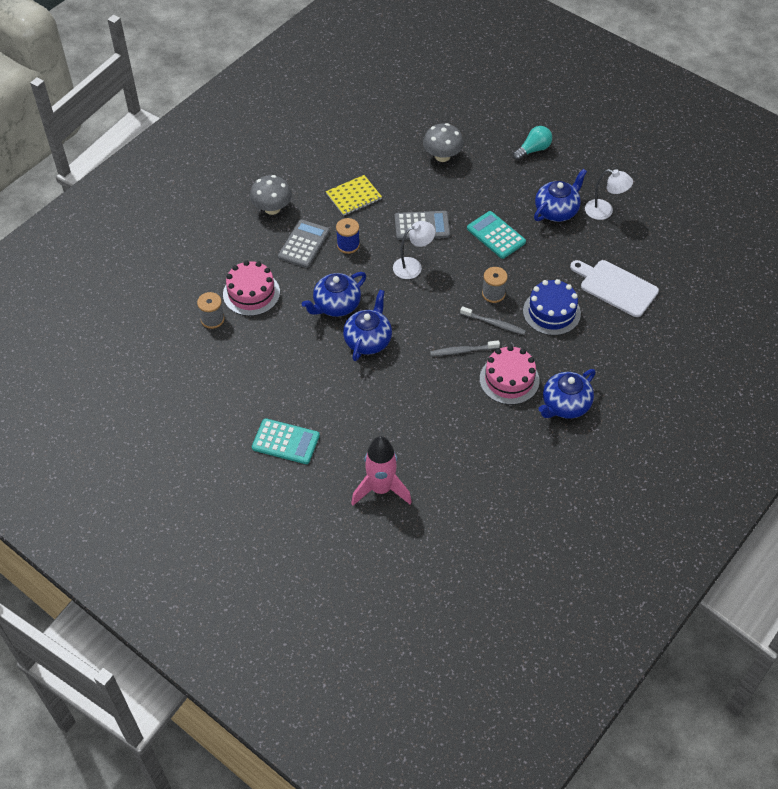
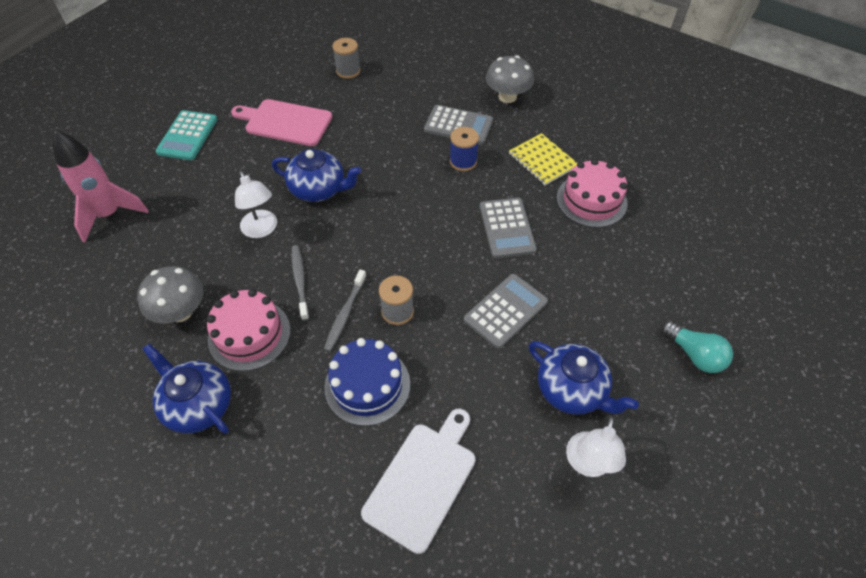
camera: 85 degrees right, 0 degrees up
pink cake [223,260,280,316] -> pink cake moved to [557,159,628,228]
blue teapot [302,272,366,317] -> none
white lamp [393,221,435,279] -> white lamp moved to [235,171,277,238]
grey mushroom [423,123,464,162] -> grey mushroom moved to [137,266,204,324]
turquoise calculator [467,211,526,259] -> grey calculator [464,274,548,349]
none -> pink cutting board [231,99,332,146]

